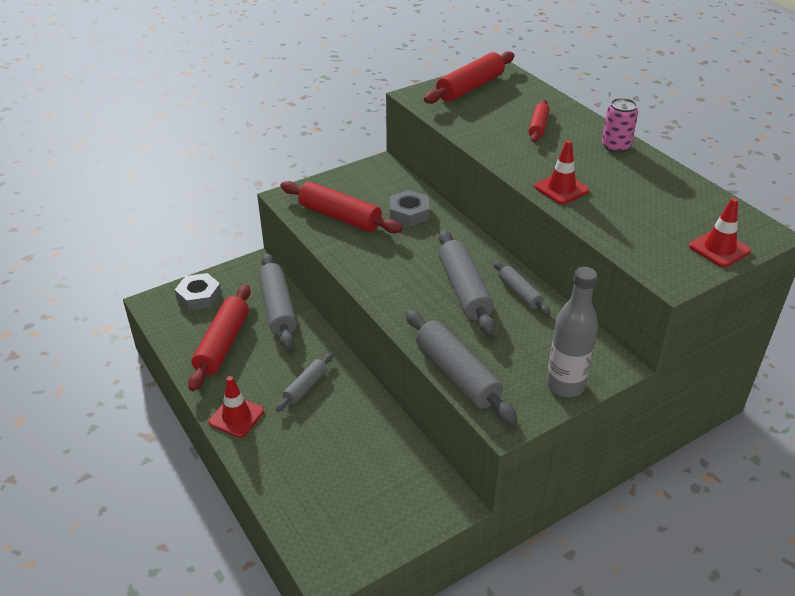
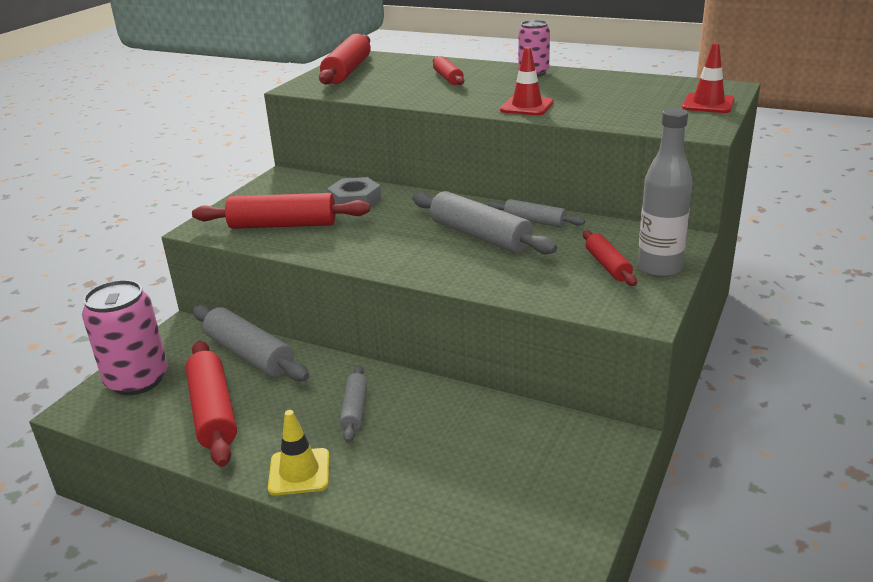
camera: 30 degrees left, 10 degrees down
grey nut [175,273,222,311] -> pink can [82,280,168,395]
red traffic cone [209,376,264,438] -> yellow traffic cone [268,410,329,495]
grey rolling pin [406,310,517,424] -> none
none -> red rolling pin [583,230,637,286]

